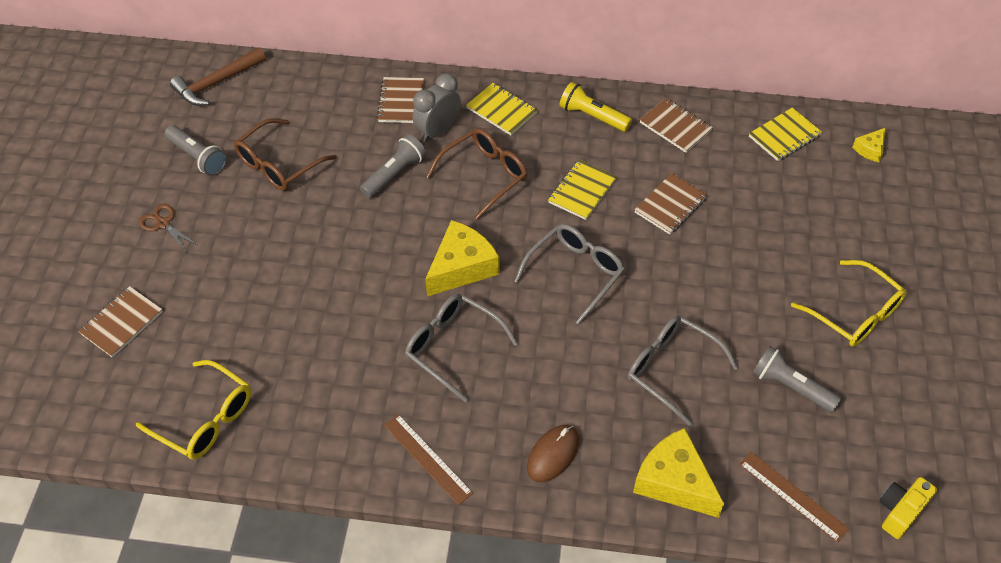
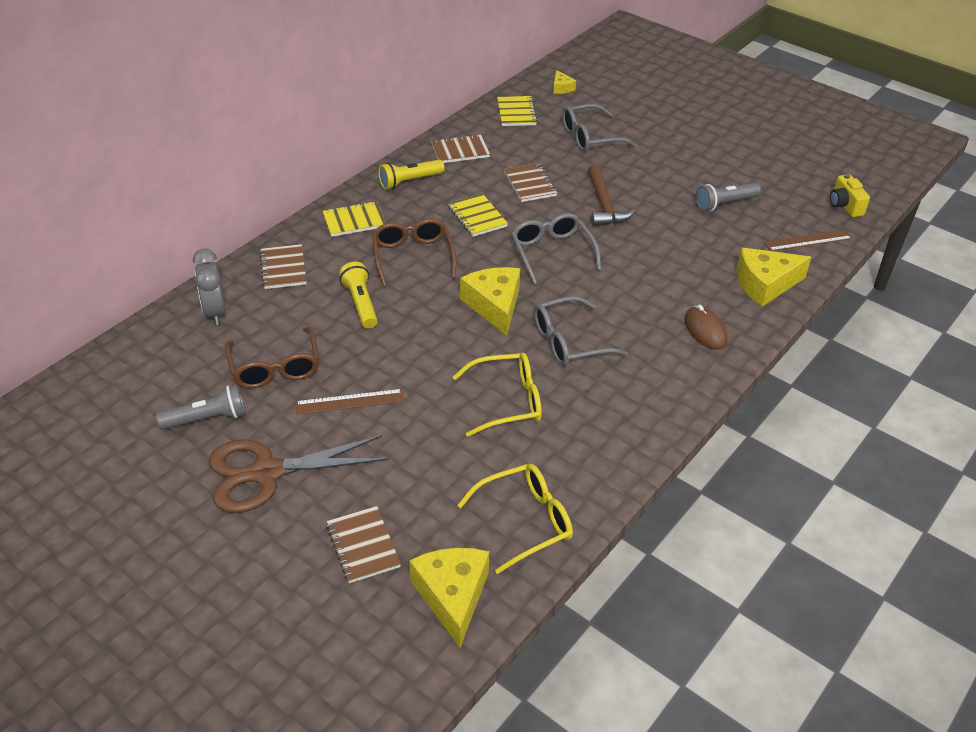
camera: 60 degrees left, 10 degrees down
brown scissors [139,204,199,253] -> brown scissors [209,435,389,513], size x2.21
brown hammer [170,47,266,106] -> brown hammer moved to [588,164,635,226]
grey flashlight [360,134,426,198] -> yellow flashlight [339,262,378,329]
brown notebook [377,77,424,123] -> brown notebook turned 45 degrees clockwise [259,244,307,289]
brown ruler [384,414,473,505] -> brown ruler moved to [295,389,405,415]
grey clock [413,73,461,142] -> grey clock moved to [193,249,226,325]
grey glasses [628,315,739,427] -> grey glasses moved to [562,104,637,152]
yellow glasses [791,260,906,347] -> yellow glasses moved to [452,353,542,437]
none -> yellow cheese [409,548,489,648]

